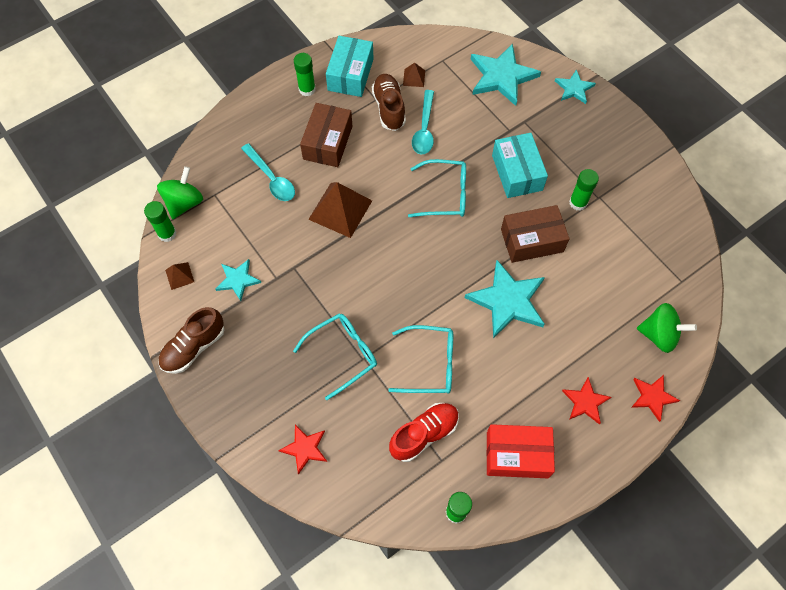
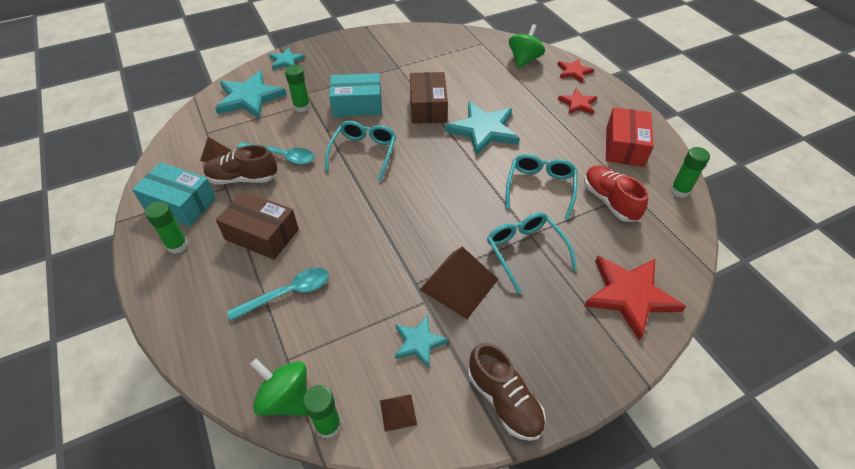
camera: 80 degrees left, 15 degrees down
red star [278,425,327,475] -> red star [584,256,686,341], size x1.80
brown pyramid [308,182,372,238] -> brown pyramid moved to [419,247,499,319]
green glue stick [569,169,599,211] -> green glue stick moved to [285,65,310,112]

